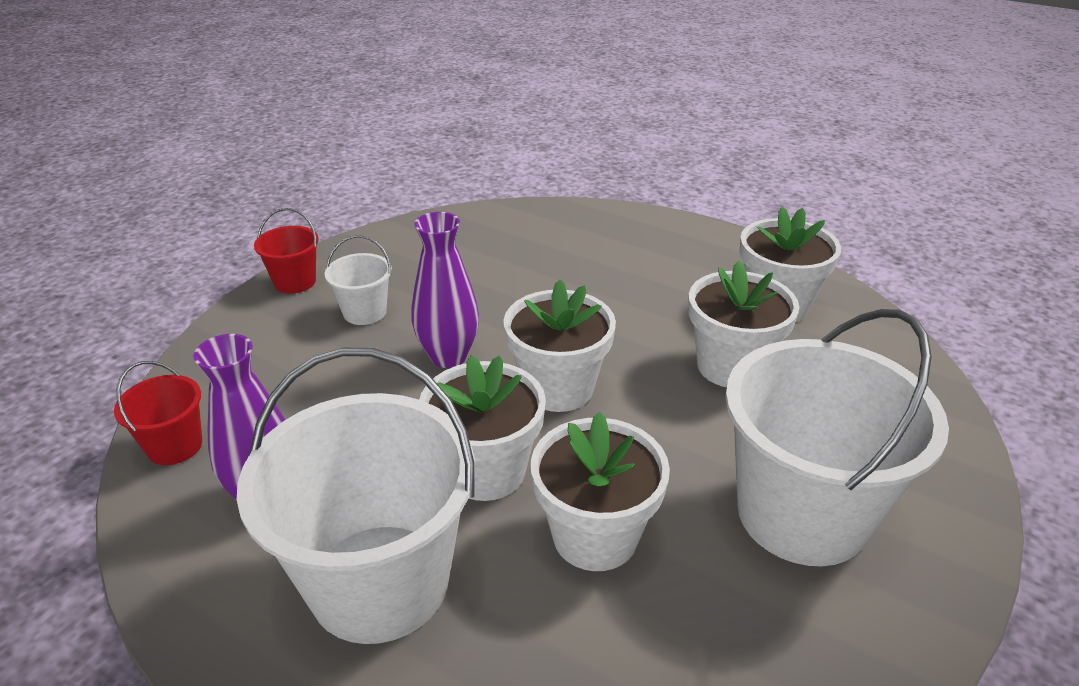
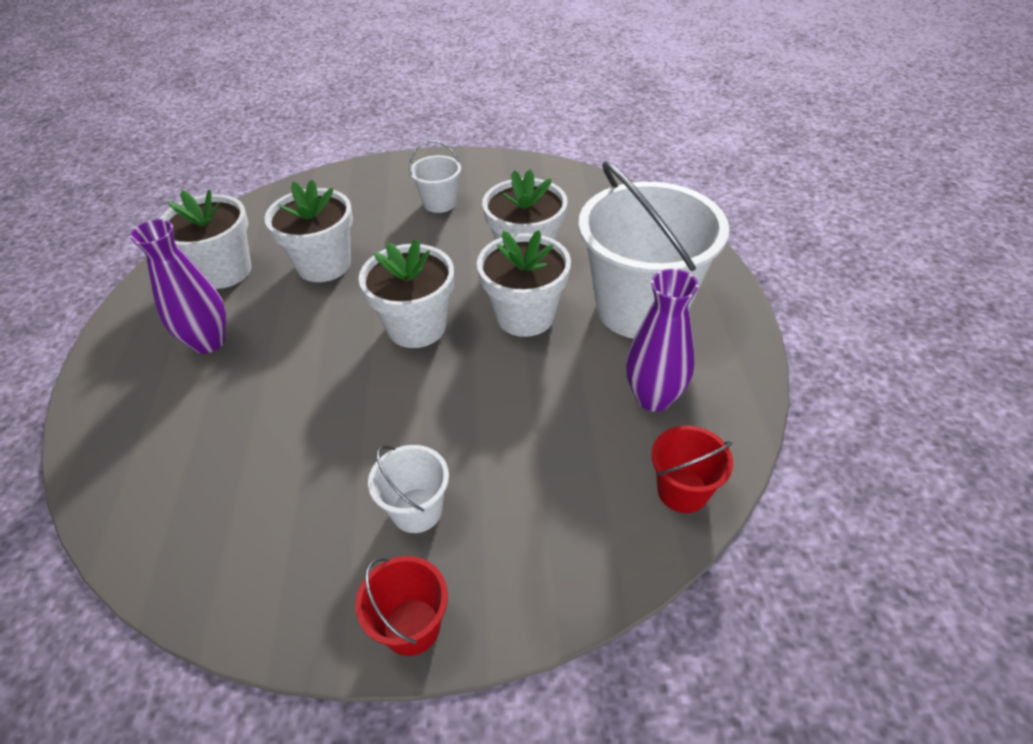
camera: 125 degrees left, 10 degrees up
purple vase [411,212,479,368] -> purple vase moved to [129,219,226,354]
white bucket [725,309,949,566] -> white bucket [409,140,461,213], size x0.45

